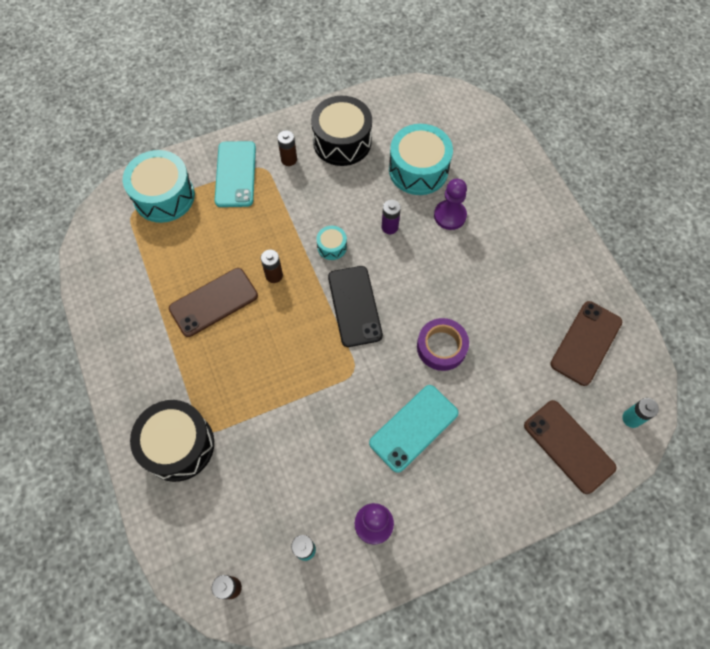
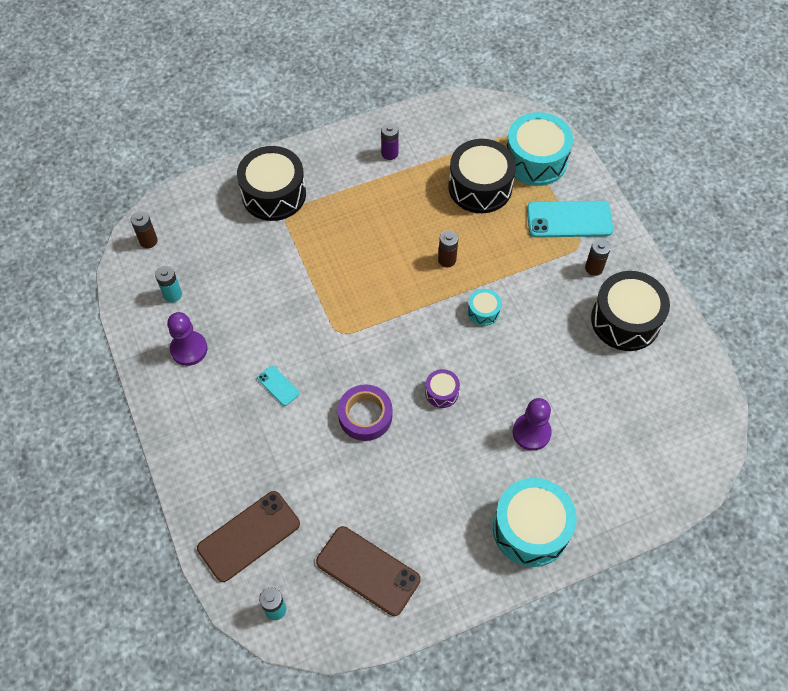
camera: 90 degrees right, 5 degrees down
brown phone [169,268,258,337] -> none
black phone [328,266,383,347] -> none
turquoise phone [369,385,459,473] -> turquoise phone [257,366,300,406], size x0.48
purple battery [382,200,401,234] -> purple battery moved to [381,122,399,160]
turquoise drum [389,124,453,195] -> turquoise drum moved to [493,478,576,567]
none -> purple drum [425,369,460,408]
none -> black drum [448,139,516,213]

